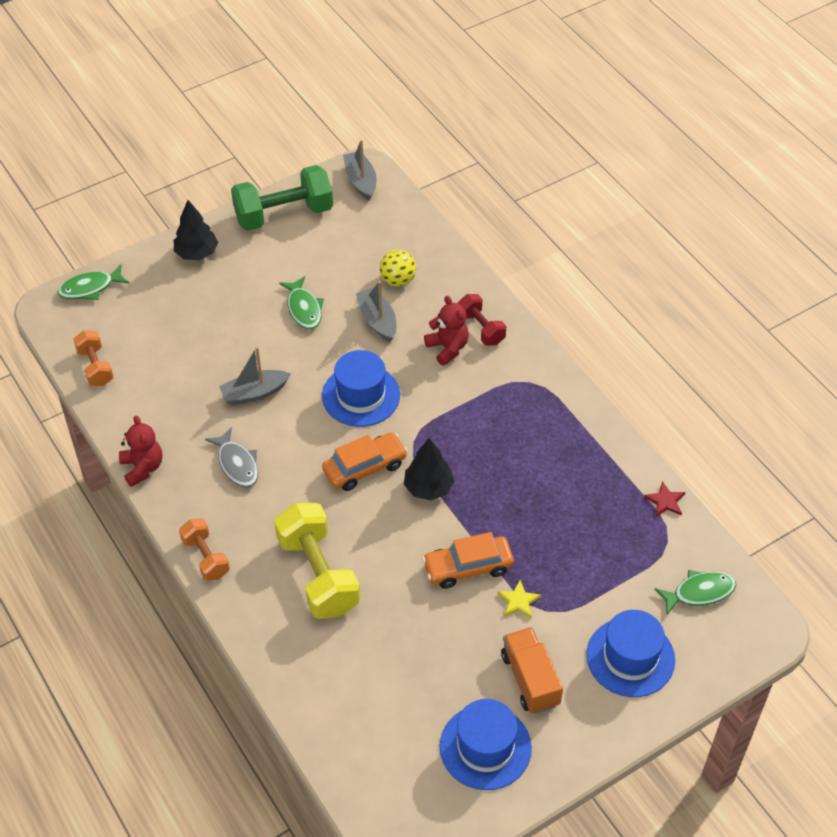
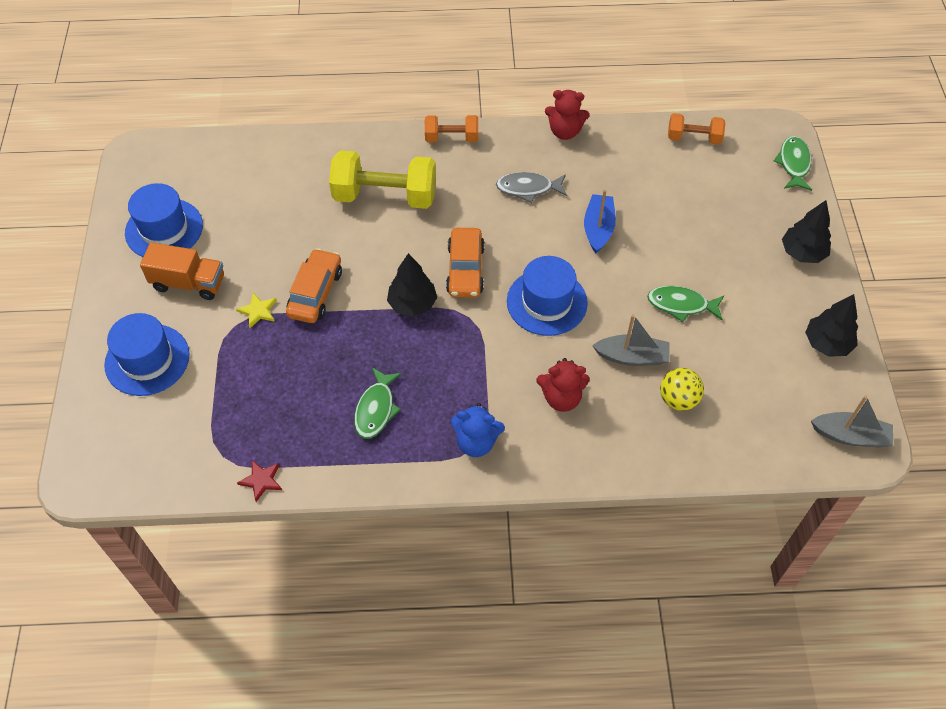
camera: 120 degrees right, 5 degrees up
grey boat [219,347,291,406] -> blue boat [584,189,616,253]
green dumbbell [231,165,333,231] -> black tree [805,294,858,357]
red dumbbell [458,294,506,346] -> none
green fish [655,570,736,615] -> green fish moved to [354,367,402,439]
none -> blue teddy bear [451,403,505,457]

